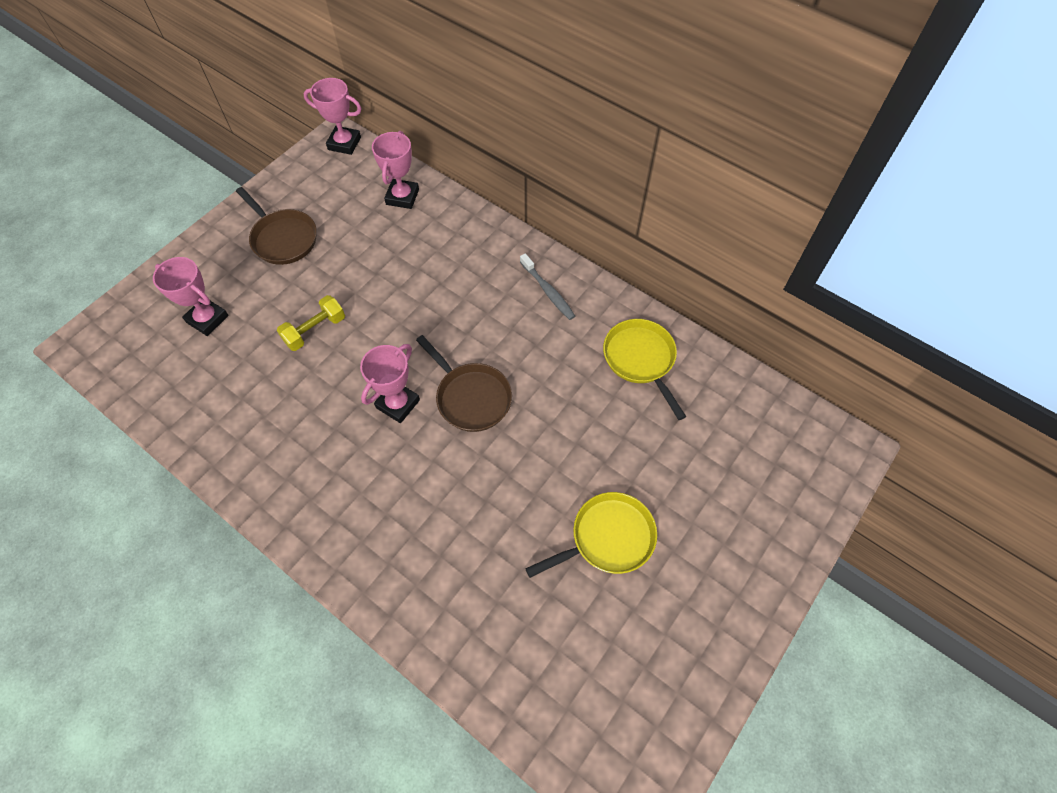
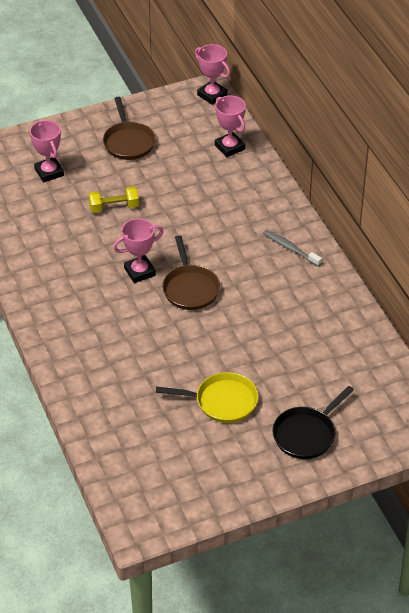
camera: 30 degrees right, 15 degrees down
pink trophy [372,131,419,209] -> pink trophy turned 75 degrees counterclockwise [215,96,246,157]
grey toothbrush [520,253,575,320] -> grey toothbrush turned 135 degrees clockwise [263,230,322,266]
yellow pan [603,319,686,420] -> none
none -> black pan [272,386,354,459]

